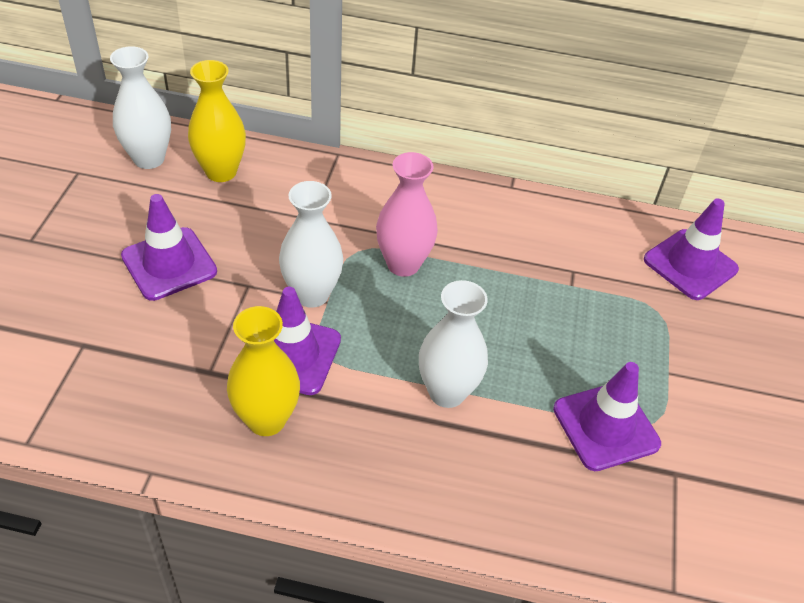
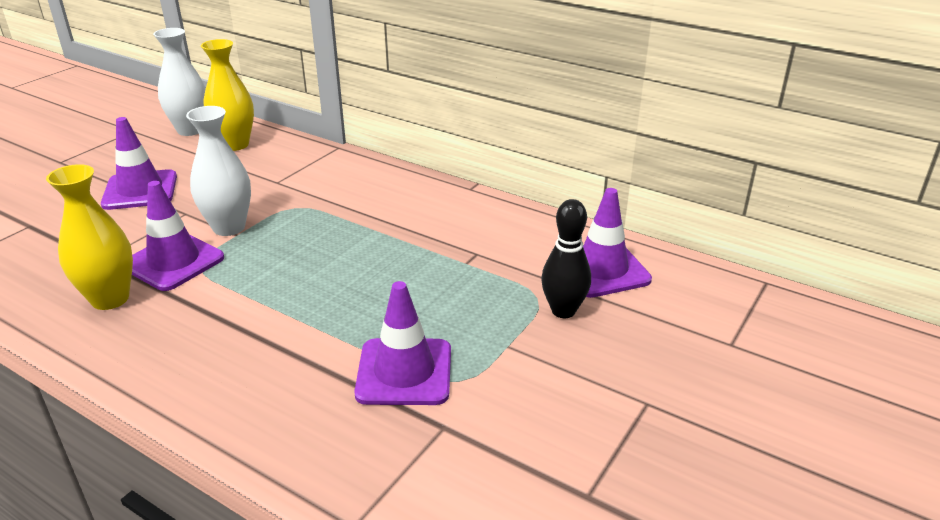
camera: 25 degrees right, 15 degrees down
pink vase [376,152,438,277] -> none
white vase [419,280,488,408] -> none
none -> black bowling pin [541,199,591,318]

